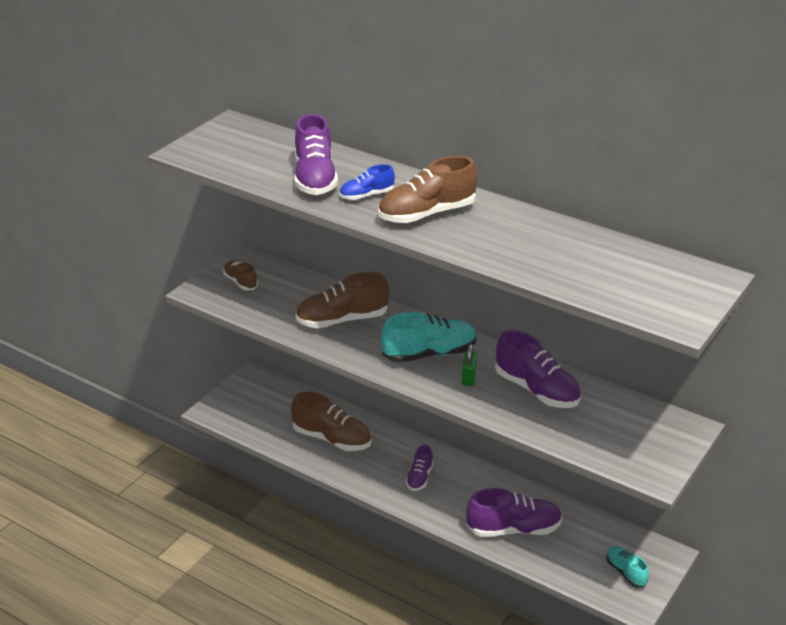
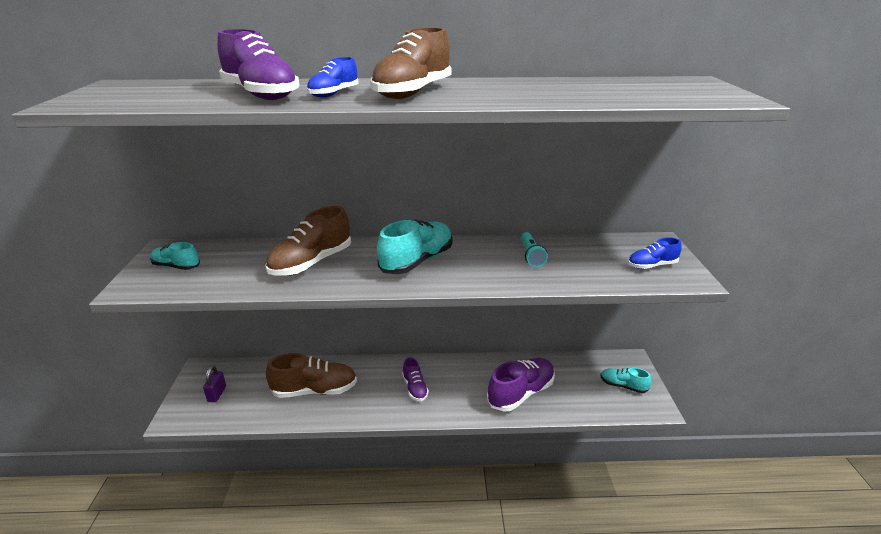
camera: 35 degrees left, 5 degrees down
brown shoe [223,261,258,290] -> turquoise shoe [150,242,200,270]
green padlock [462,343,477,386] -> none
purple shoe [495,330,581,408] -> turquoise flashlight [521,232,548,267]
none -> purple padlock [203,366,226,402]
none -> blue shoe [628,237,682,269]

